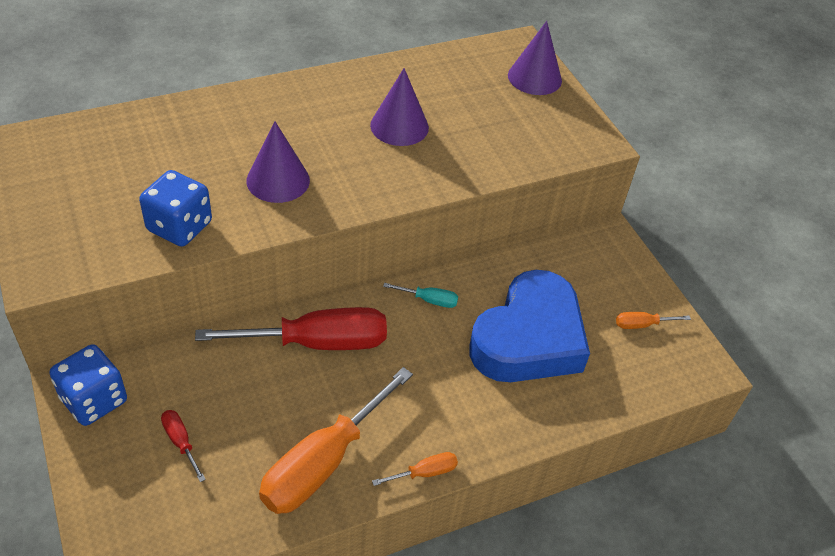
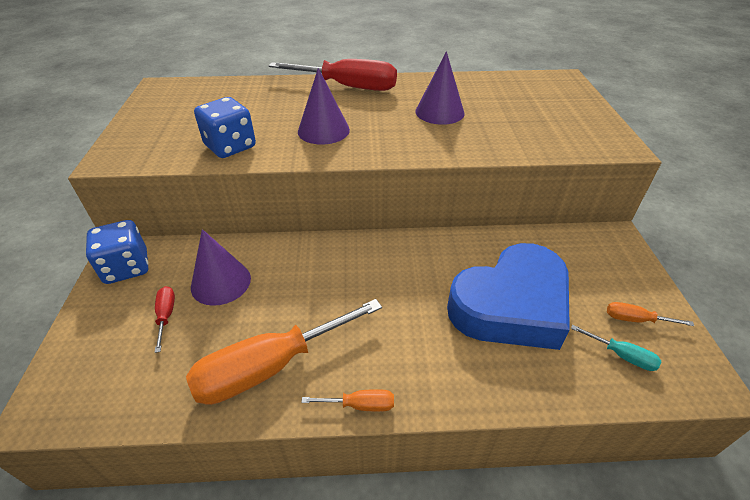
camera: 25 degrees right, 5 degrees down
red screwdriver [195,307,387,350] -> red screwdriver moved to [269,59,397,91]
turquoise screwdriver [383,283,458,308] -> turquoise screwdriver moved to [571,325,661,371]
purple cone [508,21,562,95] -> purple cone moved to [191,229,251,306]

